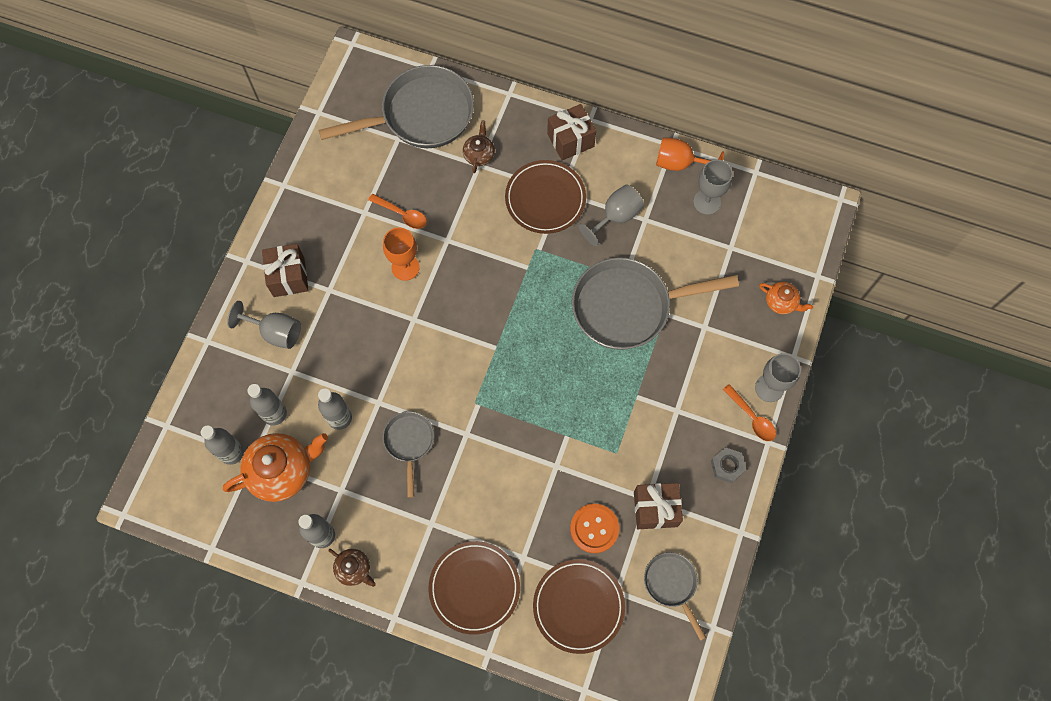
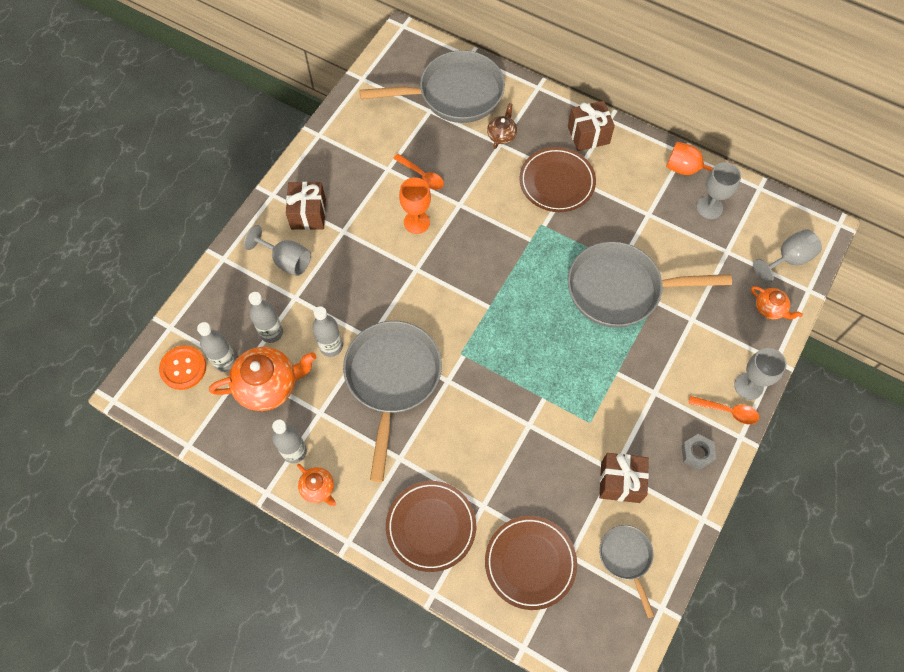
camera: 10 degrees right, 5 degrees down
brown teapot [328,549,376,587] -> orange teapot [297,464,336,506]
grey pan [383,411,434,498] -> grey pan [343,321,442,482], size x1.98
orange button [570,504,619,553] -> orange button moved to [159,345,206,390]
grey goblet [579,184,644,246] -> grey goblet moved to [753,229,822,283]
orange spoon [723,384,776,441] -> orange spoon turned 45 degrees counterclockwise [688,396,759,424]

